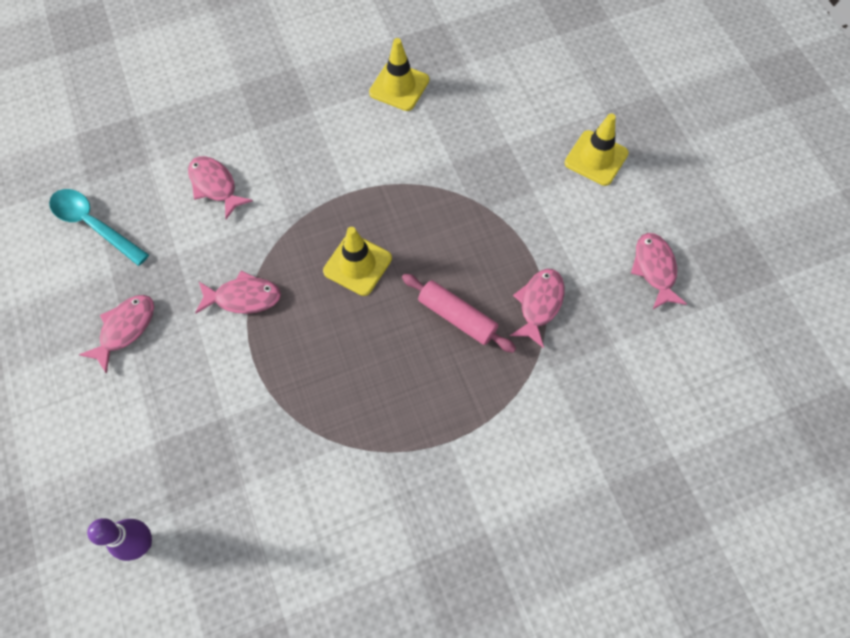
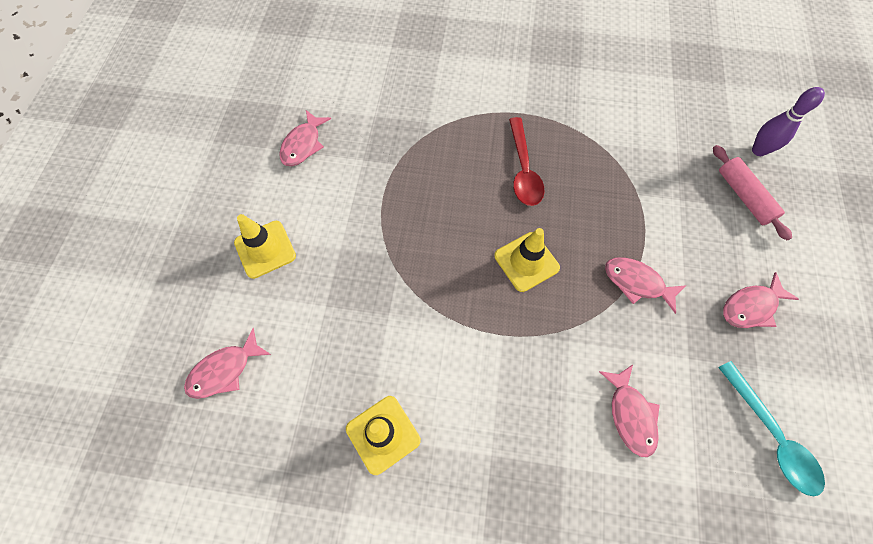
camera: 150 degrees left, 0 degrees up
pink rolling pin [402,274,516,353] -> pink rolling pin moved to [713,145,792,241]
pink fish [510,269,564,348] -> pink fish moved to [184,328,271,399]
none -> red spoon [509,117,544,206]

